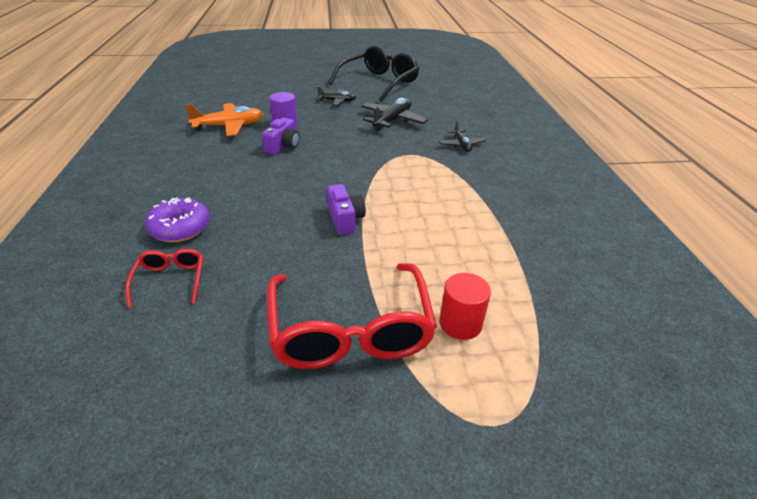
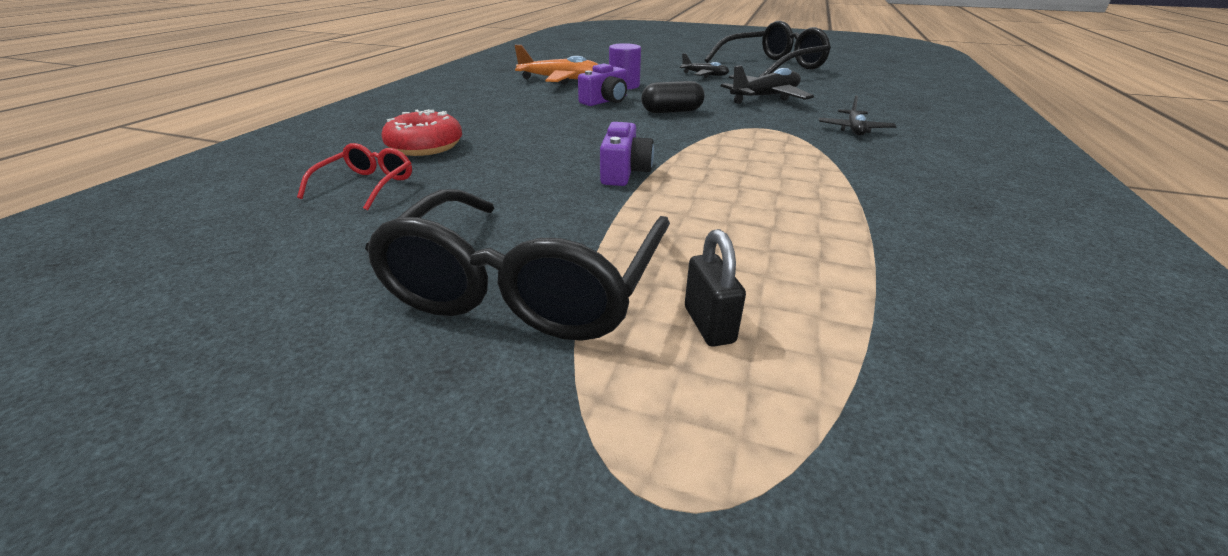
camera: 25 degrees right, 5 degrees down
purple donut [145,197,210,242] -> red donut [381,109,462,156]
red glasses [267,263,437,369] -> black glasses [365,189,670,341]
red cylinder [439,273,491,340] -> black padlock [685,229,746,347]
none -> black capsule [641,81,705,113]

